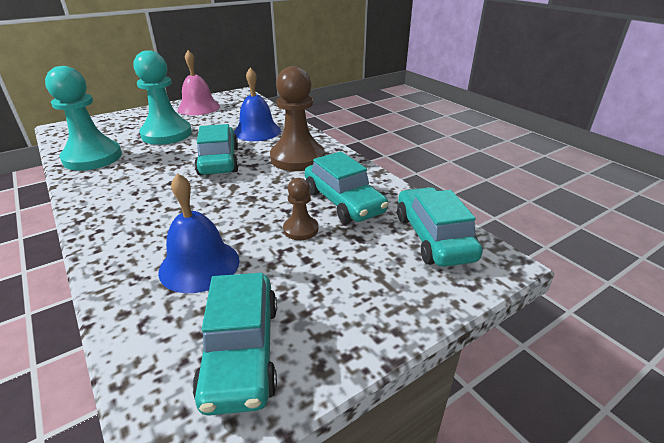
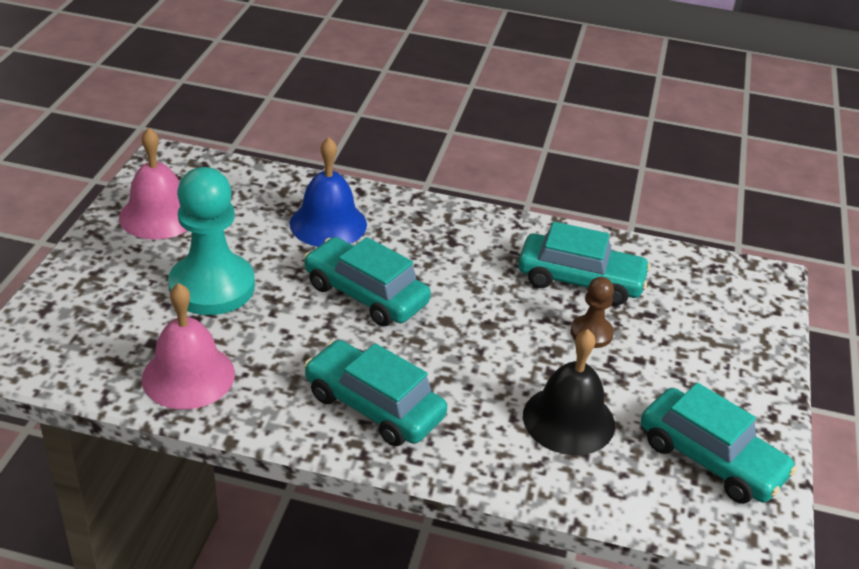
camera: 45 degrees left, 5 degrees up
turquoise pawn [45,66,122,171] -> pink bell [142,283,235,410]
blue bell [158,173,240,293] -> black bell [523,329,615,455]
brown pawn [270,66,325,171] -> none
turquoise car [397,187,483,267] -> turquoise car moved to [304,340,447,446]

